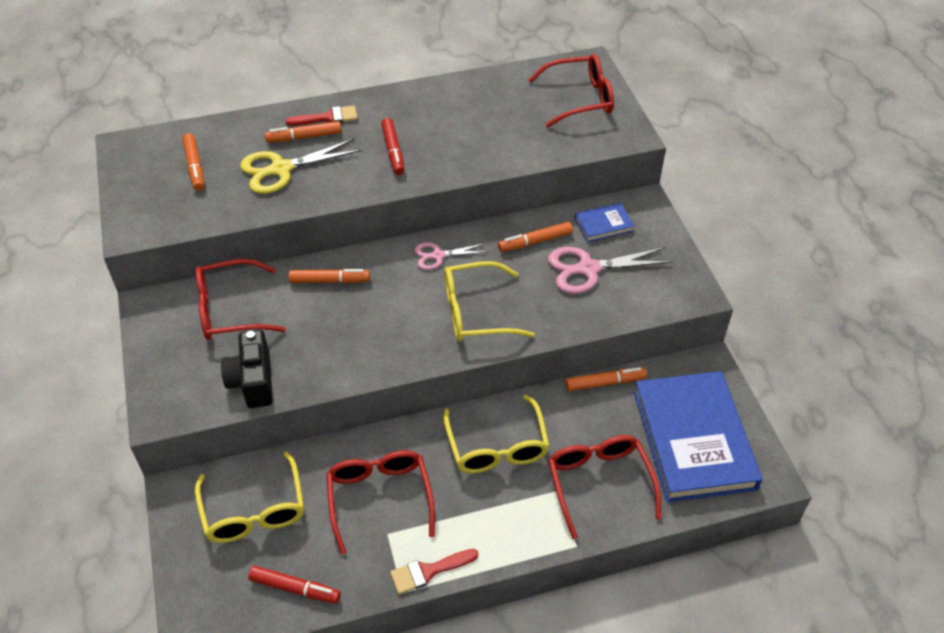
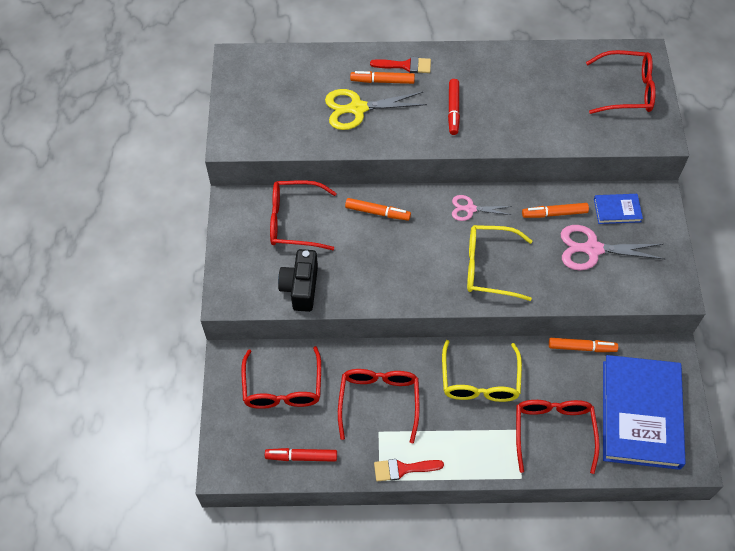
camera: 15 degrees right, 10 degrees up
orange marker [182,133,204,191] -> none
yellow glasses [195,452,304,543] -> red glasses [241,346,321,409]
red marker [248,566,341,604] -> red marker turned 150 degrees clockwise [265,448,337,462]

